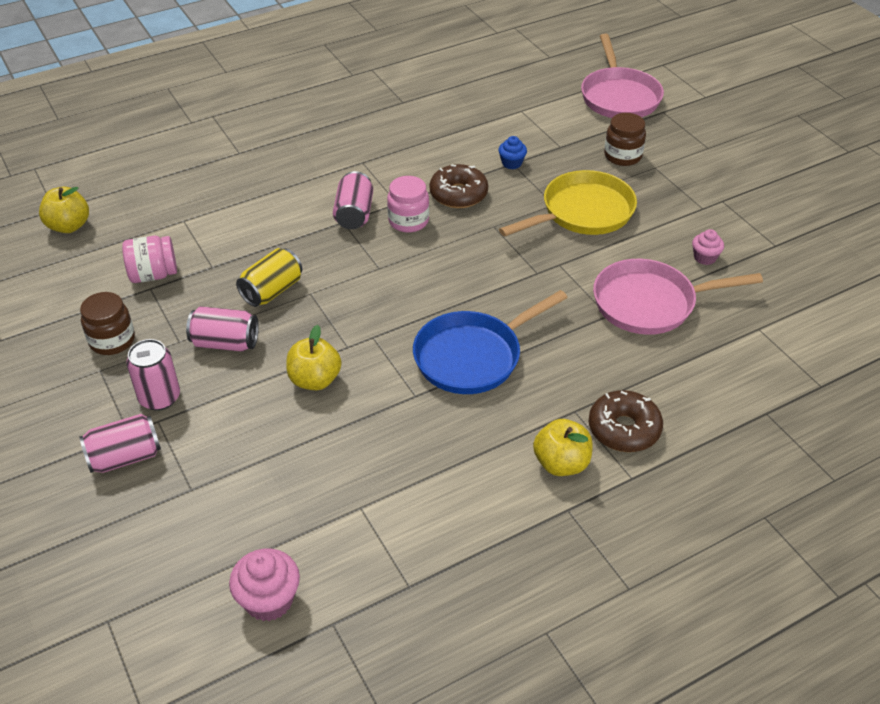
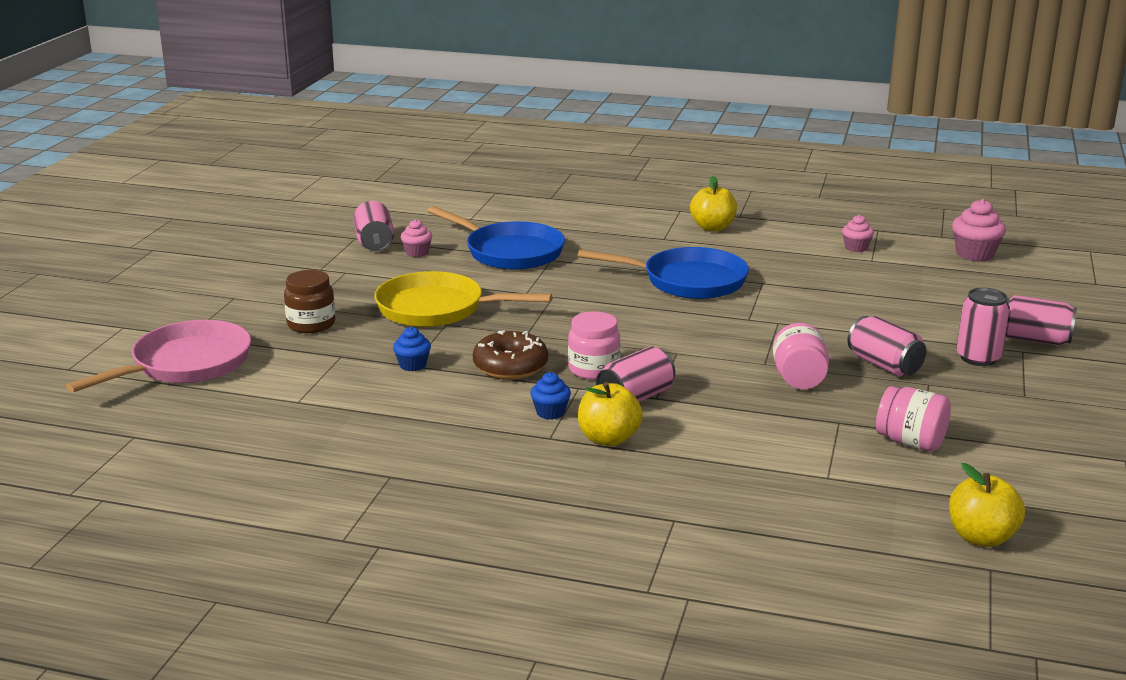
camera: 135 degrees left, 20 degrees down
brown jar [80,292,135,355] -> none
yellow can [236,248,302,307] -> pink jar [772,323,829,389]
yellow apple [286,325,341,390] -> yellow apple moved to [578,382,643,446]
brown donut [589,390,663,452] -> none
pink pan [593,259,763,335] -> blue pan [427,206,565,270]
none -> pink can [353,201,394,251]
none -> blue cupcake [530,372,571,420]
none -> pink cupcake [842,215,874,252]

